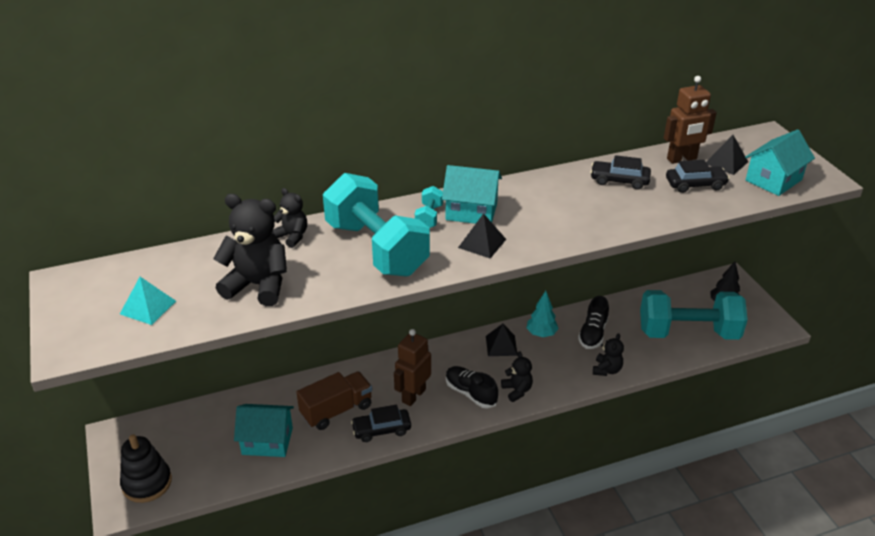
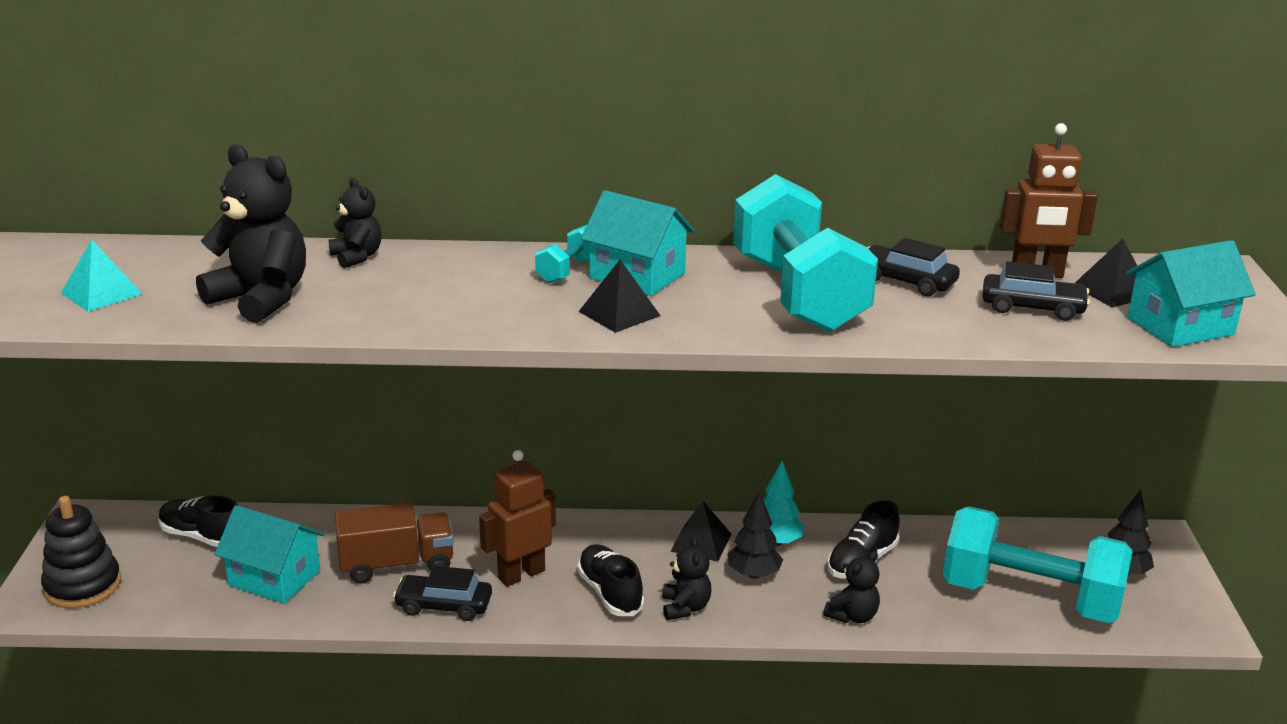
camera: 20 degrees right, 10 degrees down
turquoise dumbbell [323,173,430,277] -> turquoise dumbbell moved to [733,174,878,332]
none -> black shoe [159,495,238,547]
none -> black tree [727,491,783,579]

